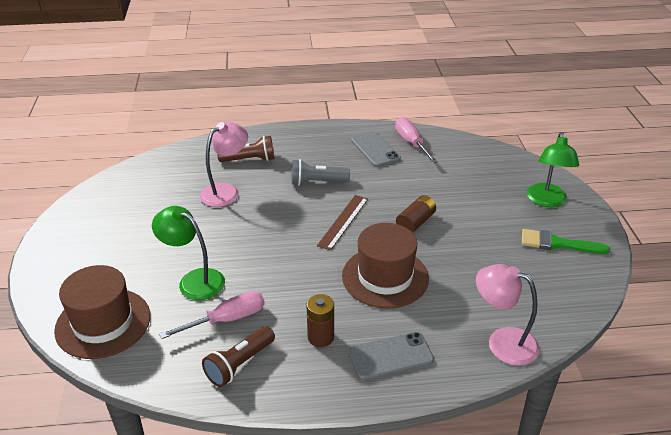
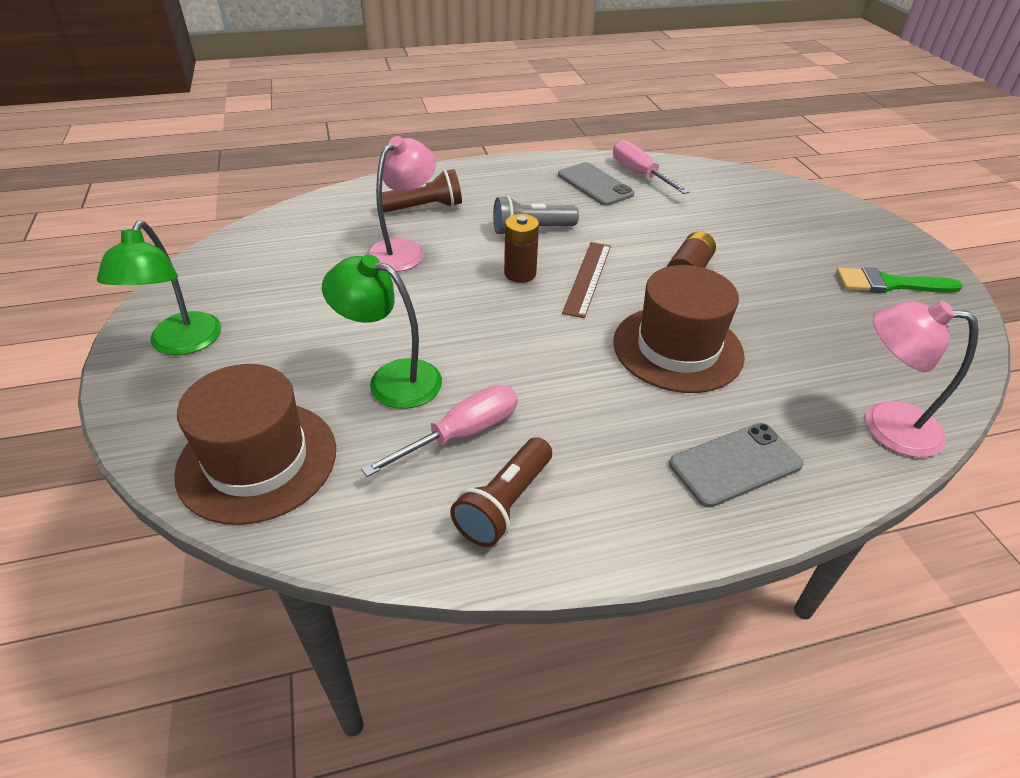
camera: 10 degrees left, 5 degrees up
brown battery [306,294,334,347] -> brown battery moved to [504,214,539,283]
green lamp [527,132,579,207] -> green lamp moved to [97,220,221,355]

